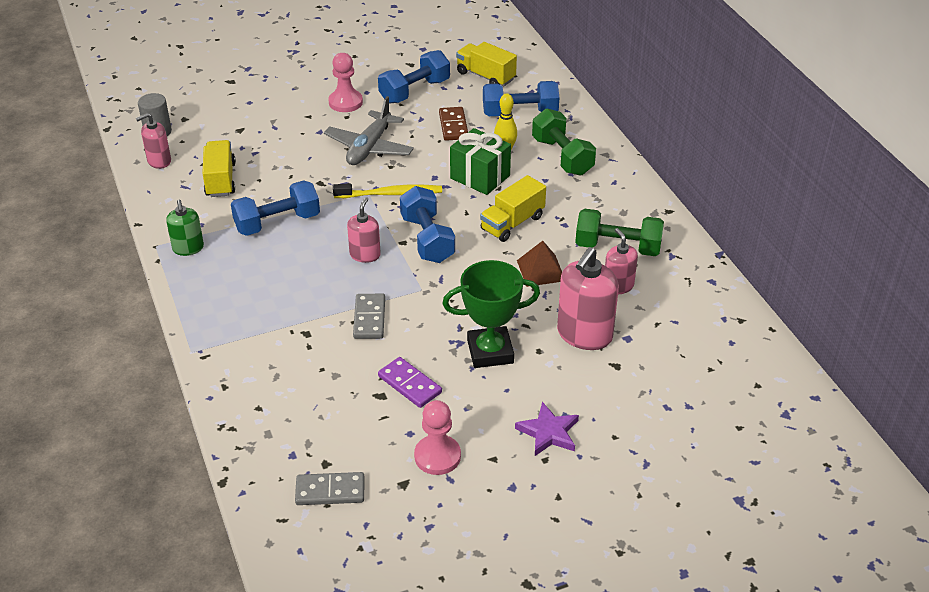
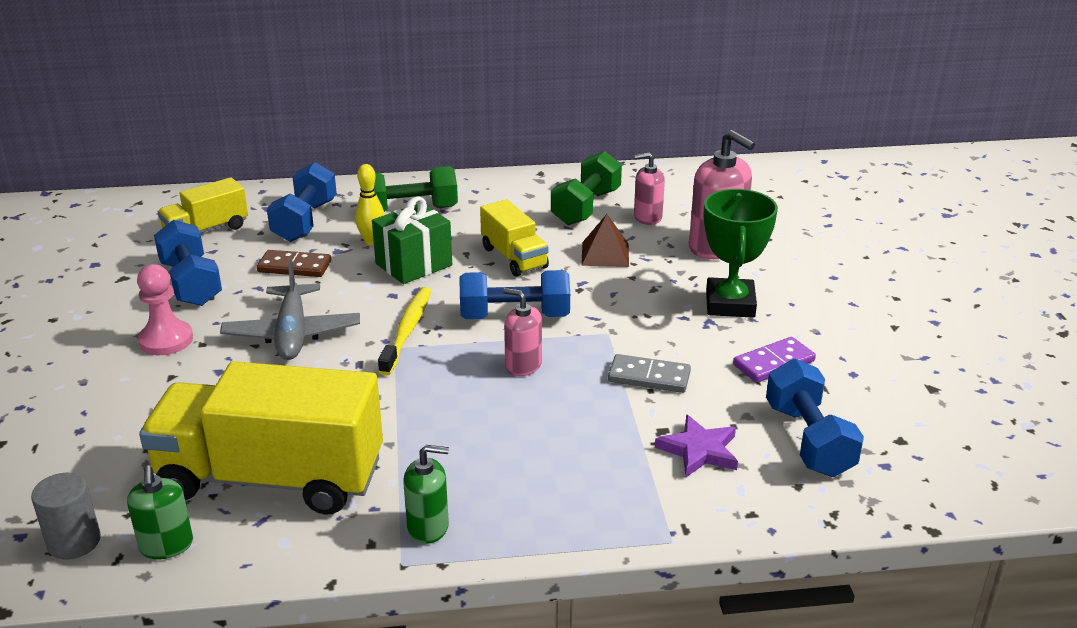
camera: 75 degrees left, 10 degrees down
pink soap dispenser [136,113,171,169] -> green soap dispenser [127,466,193,559]
yellow truck [202,140,236,197] -> yellow truck [139,361,383,515], size x1.95
blue dumbbell [231,180,320,236] -> blue dumbbell moved to [766,359,864,477]
grey domino [295,472,364,505] -> none
grey plane [324,96,414,165] -> grey plane turned 45 degrees clockwise [220,259,360,360]
pink pawn [414,400,461,475] -> none
purple star [515,402,579,456] -> purple star moved to [655,414,738,477]

